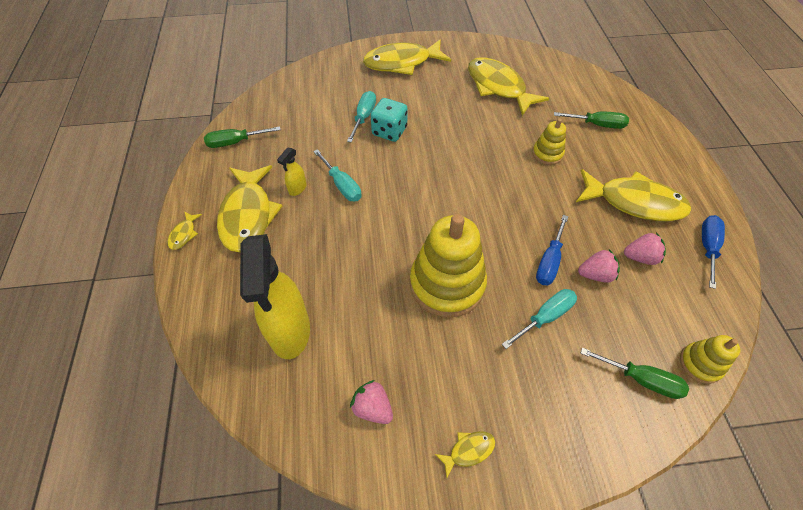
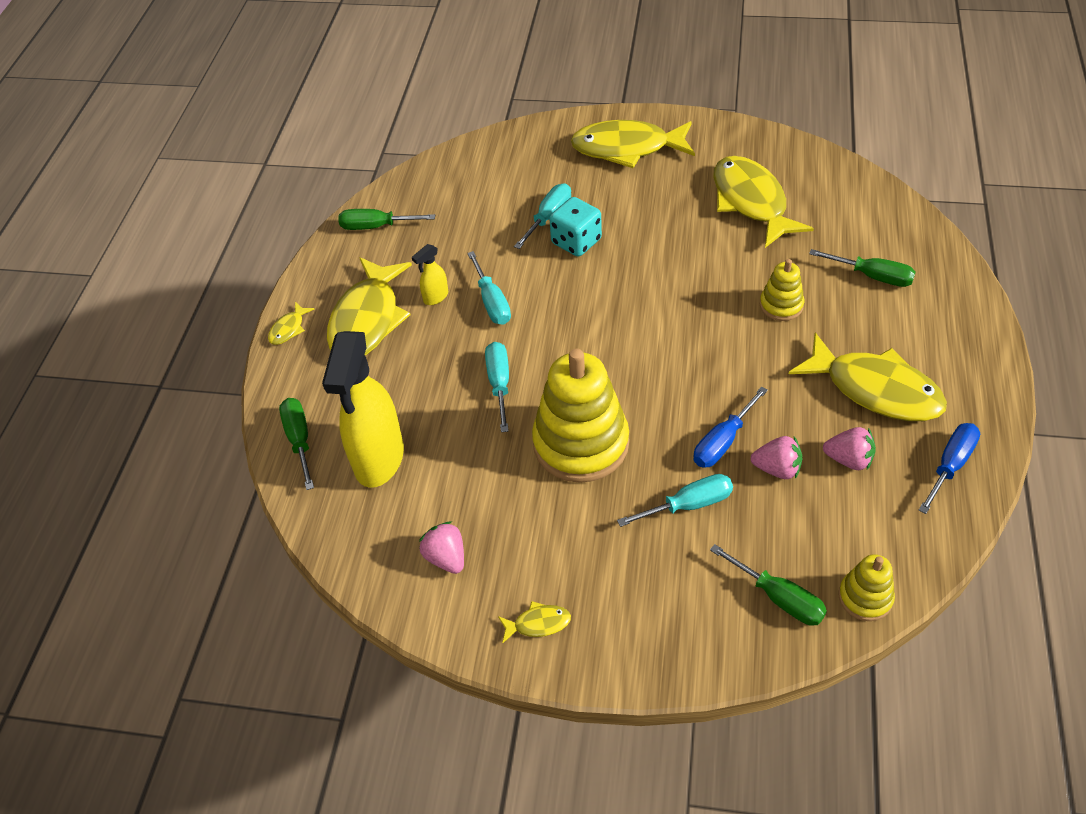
camera: 20 degrees right, 5 degrees down
none -> green screwdriver [279,398,314,490]
none -> turquoise screwdriver [485,342,509,432]

